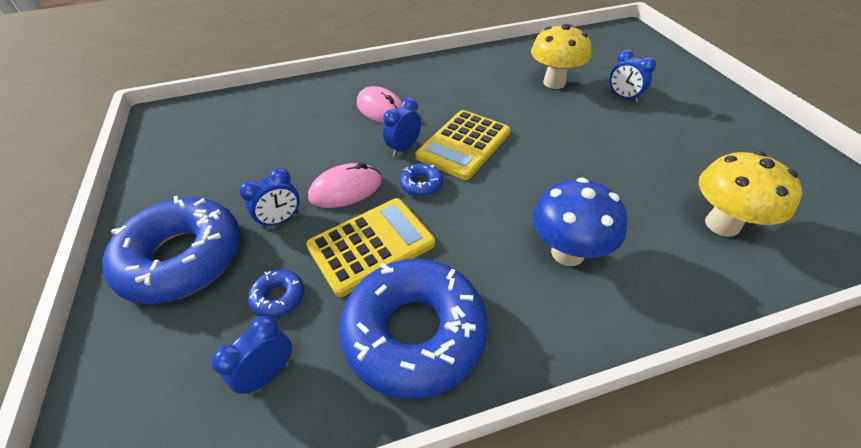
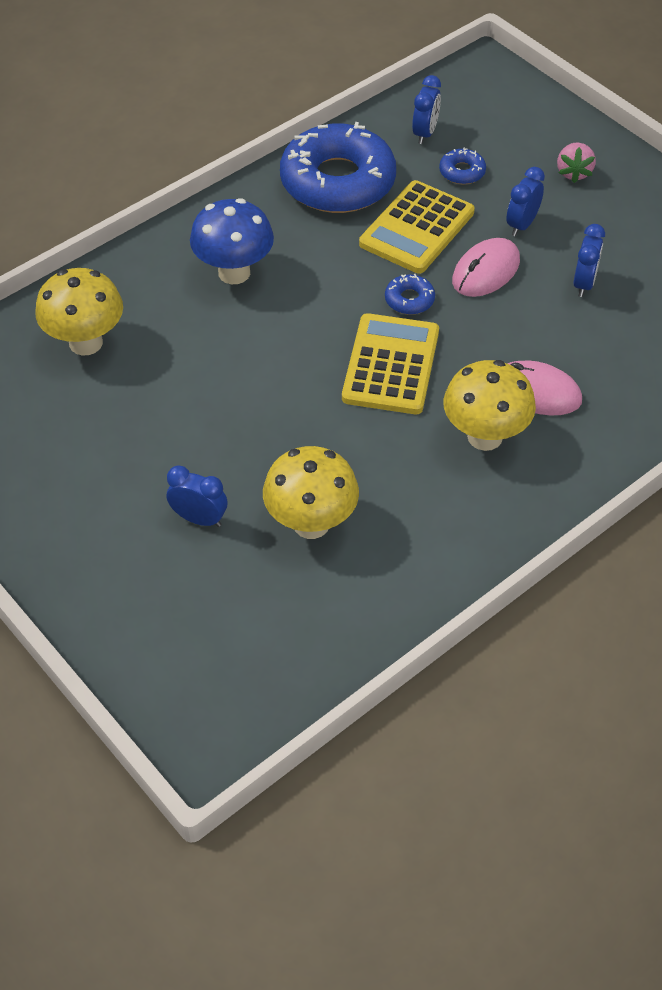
camera: 155 degrees right, 5 degrees up
blue donut [102,196,240,304] -> pink strawberry [557,142,596,183]
blue clock [383,98,421,156] -> blue clock moved to [574,224,605,297]
none -> yellow mushroom [443,360,536,451]

